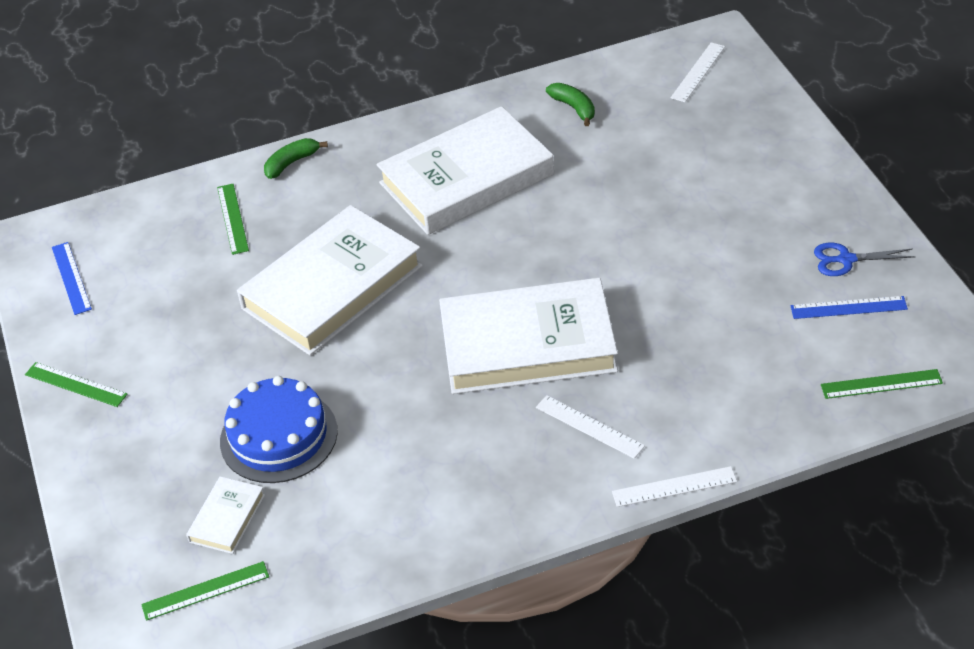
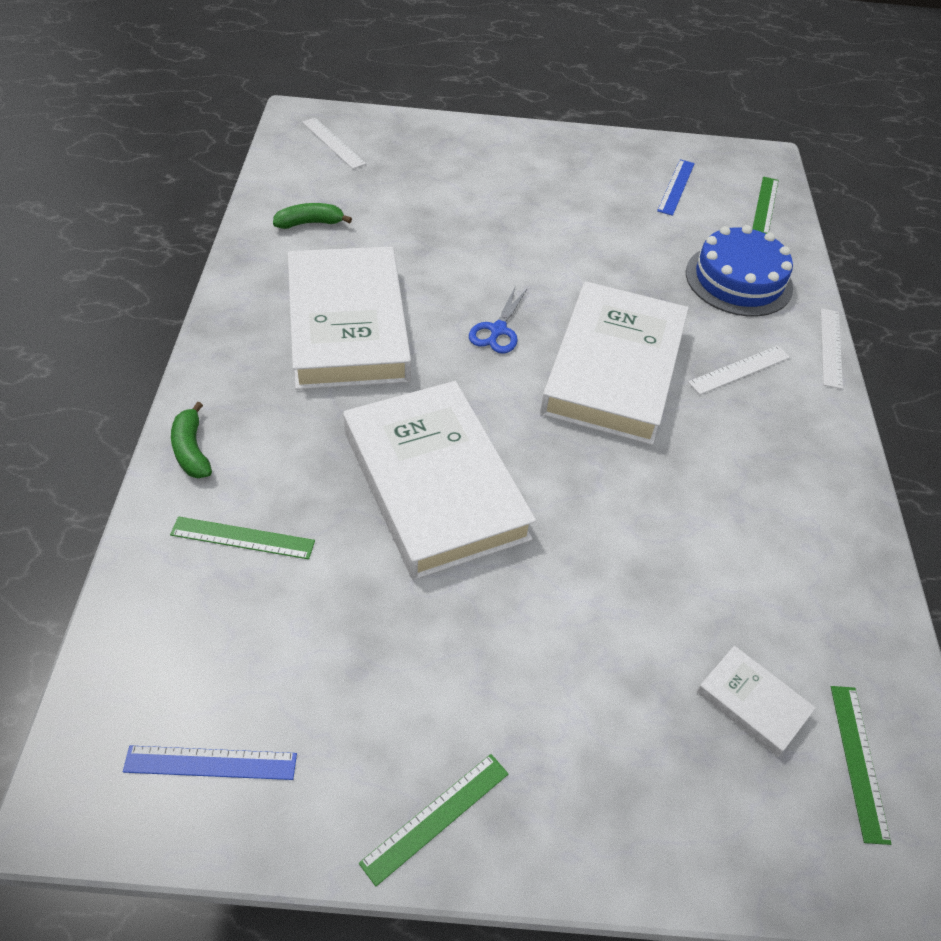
camera: 75 degrees left, 5 degrees up
blue cake [220,376,338,483] -> blue cake moved to [686,225,793,316]
blue scissors [814,242,916,276] -> blue scissors moved to [469,285,528,354]

